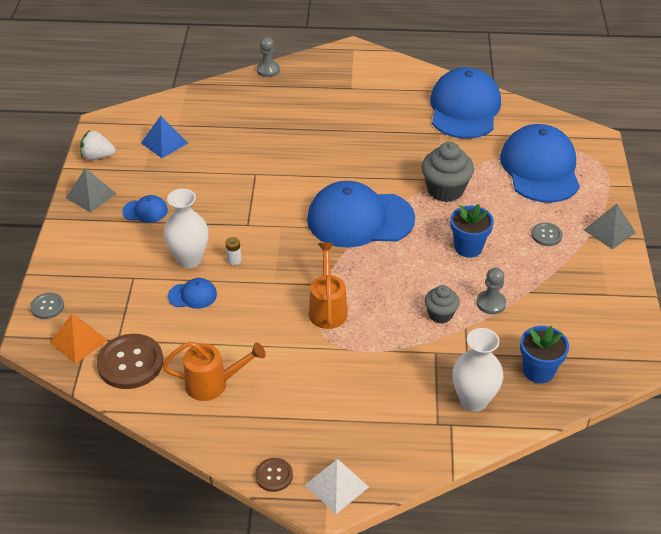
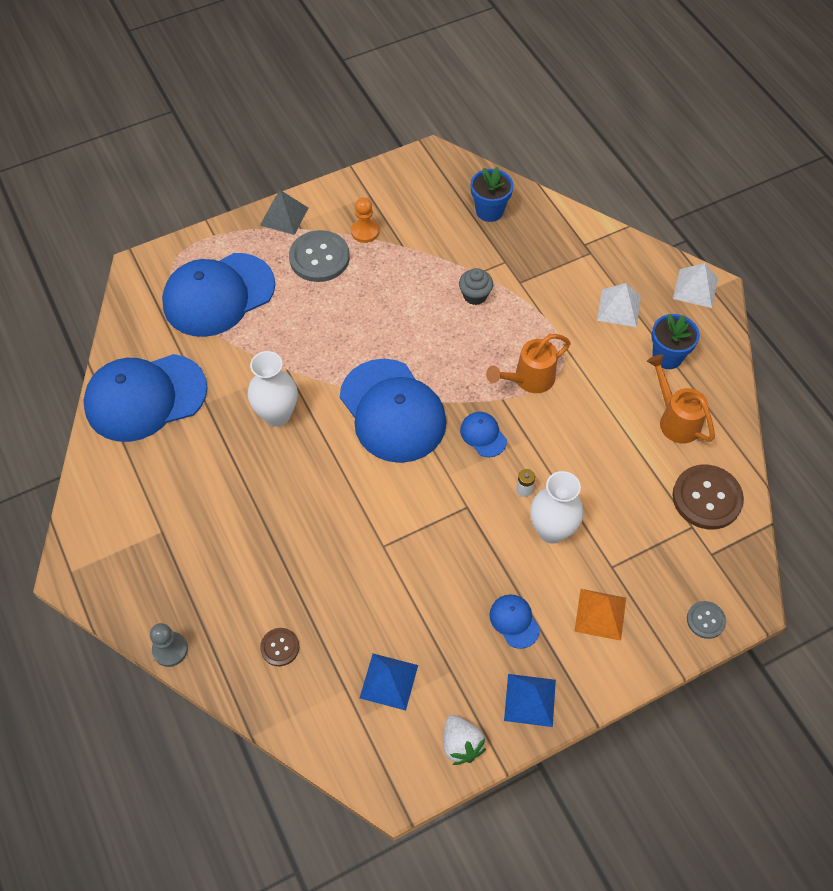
camera: 120 degrees left, 15 degrees up
orange pyramid [50,314,108,364] -> orange pyramid moved to [574,589,626,641]
grey pyramid [66,168,117,213] -> blue pyramid [504,674,556,727]
blue cap [168,278,217,309] -> blue cap moved to [460,412,507,457]
brown button [255,458,293,492] -> brown button moved to [260,628,299,666]
grey cupcake [422,142,474,202] -> none
blue flower pot [451,204,494,258] -> blue flower pot moved to [651,314,700,369]
white vase [452,328,503,412] -> white vase moved to [247,351,298,427]
grey pawn [476,268,506,314] -> none
grey button [531,223,563,246] -> grey button [289,230,350,282], size x1.91
none -> orange pawn [351,198,379,243]
none -> white pyramid [597,283,641,327]

